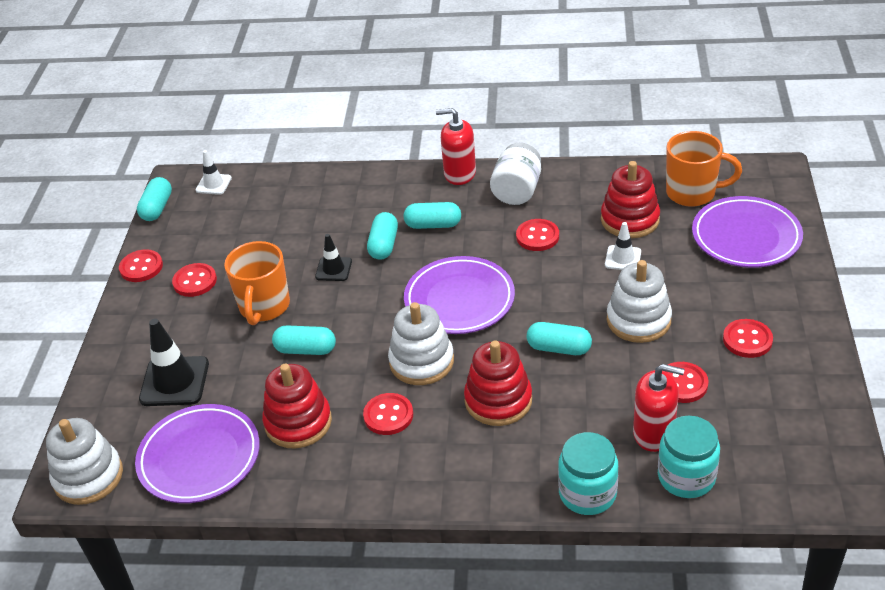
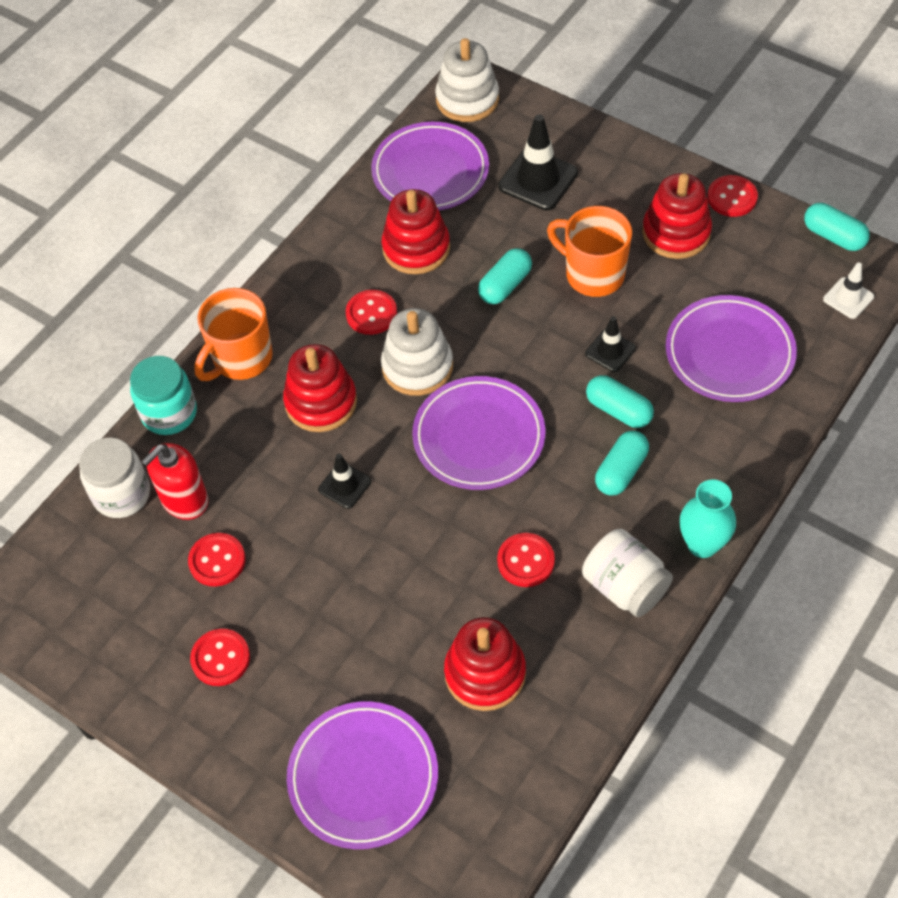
camera: 120 degrees right, 15 degrees up
red button [172,263,217,297] -> red stacking toy [642,173,712,259]
red soap dispenser [436,108,476,185] -> turquoise vase [680,479,736,558]
turquoise capsule [527,322,592,355] -> black traffic cone [318,454,371,509]
white traffic cone [605,222,641,270] -> none
white stacking toy [607,260,672,343] -> none
turquoise jar [658,416,720,498] -> white jar [79,438,150,518]
orange mug [666,131,742,207] -> orange mug moved to [194,288,273,381]
none -> purple plate [666,295,797,402]

